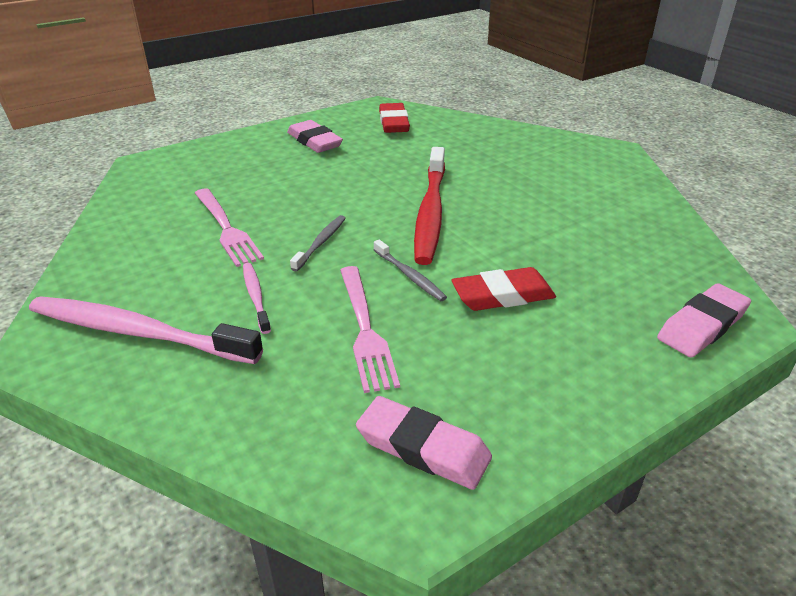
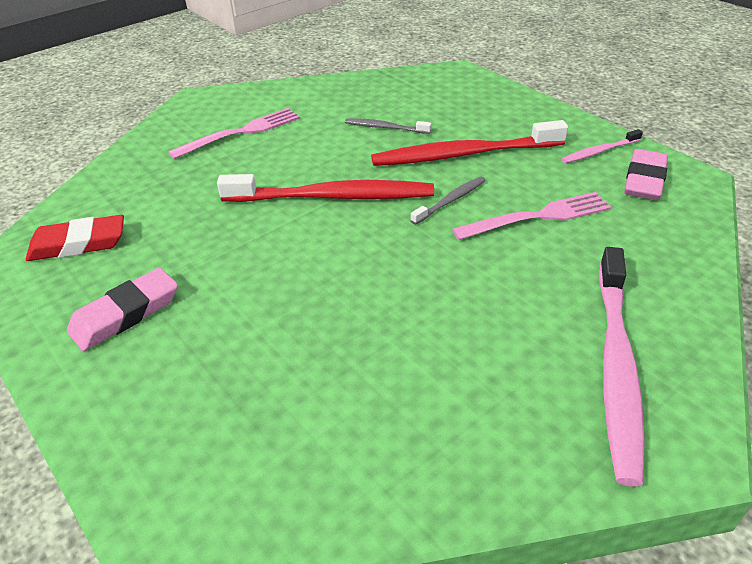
camera: 95 degrees left, 5 degrees up
pink fork [195,189,264,267] -> pink fork moved to [168,108,300,159]
pink toothbrush [243,263,271,334] -> pink toothbrush moved to [562,129,643,163]
grey toothbrush [290,215,346,271] -> grey toothbrush moved to [345,118,432,134]
red eraser [451,267,556,311] -> red toothbrush [371,120,568,166]
pink eraser [657,283,751,358] -> none

